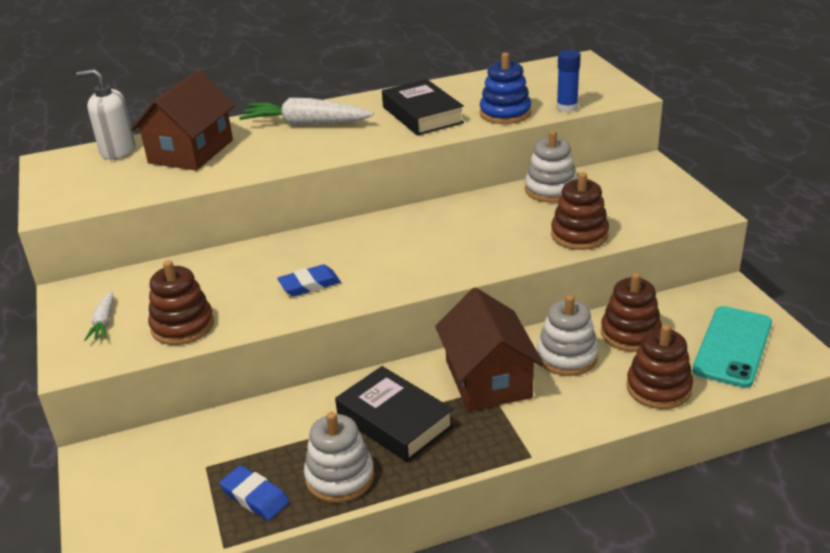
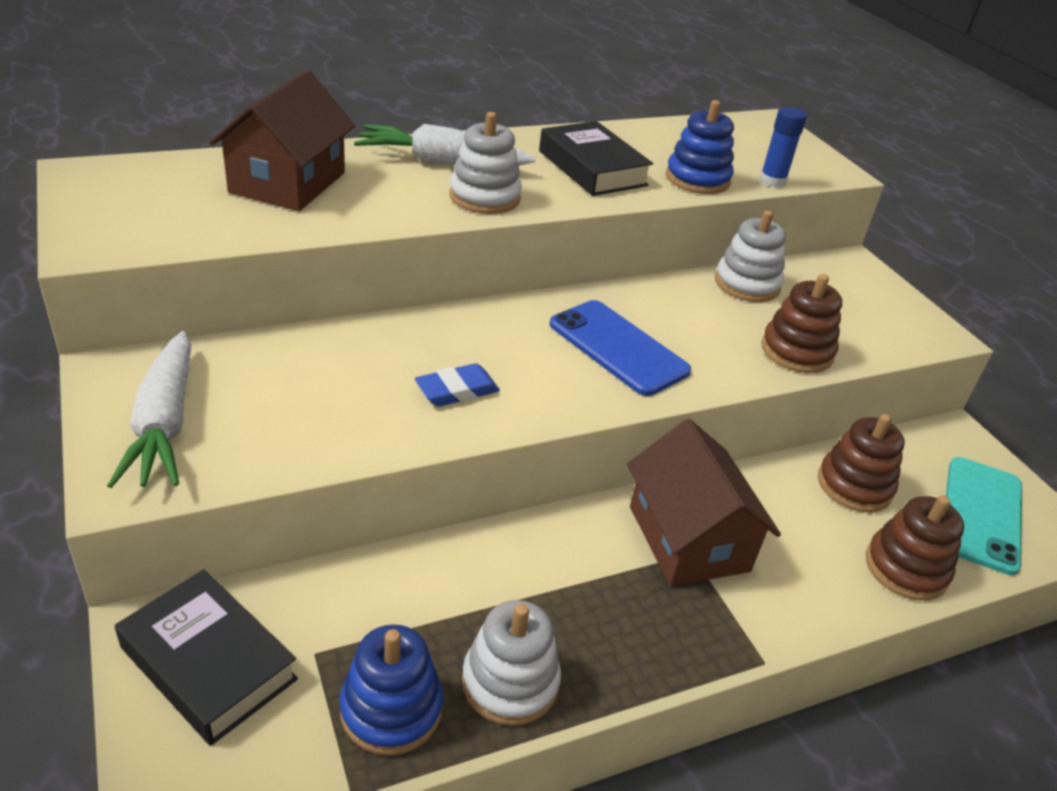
camera: 10 degrees left, 5 degrees up
white soap dispenser [76,69,136,160] -> none
white carrot [84,291,114,341] -> white carrot [107,331,191,488], size x2.00
brown stacking toy [148,260,214,345] -> none
blue eraser [219,465,289,521] -> blue stacking toy [339,624,443,756]
black book [335,366,454,462] -> black book moved to [115,569,298,745]
white stacking toy [537,295,599,376] -> white stacking toy moved to [449,112,522,214]
none -> blue phone [550,300,691,396]

